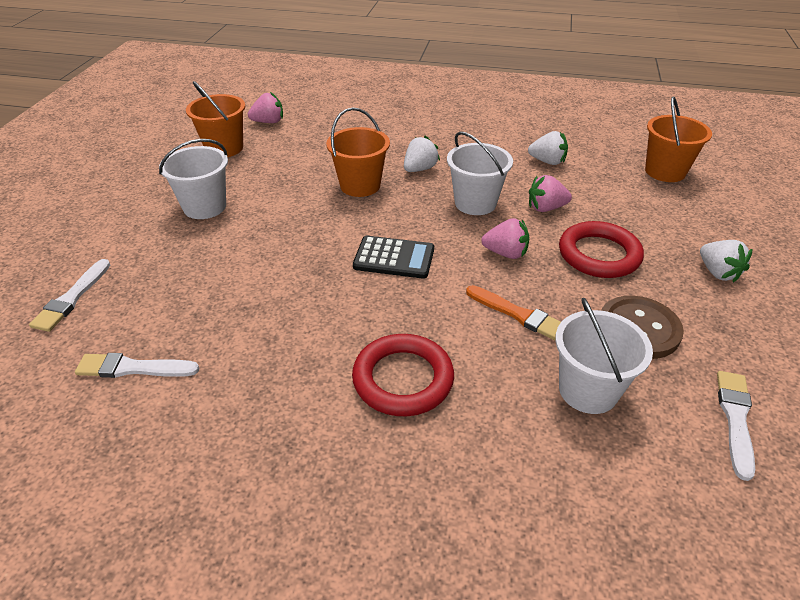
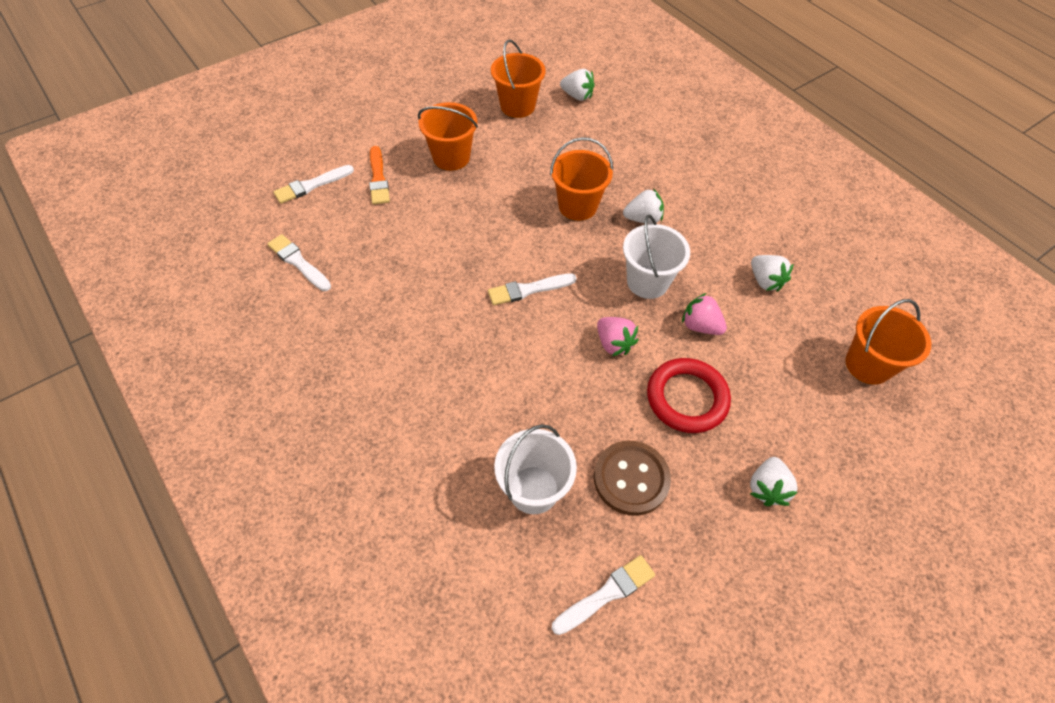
camera: 40 degrees right, 15 degrees up
white bucket [159,139,228,219] -> orange bucket [418,102,478,171]
pink strawberry [248,92,283,123] -> white strawberry [560,69,595,101]
red ring [352,334,454,416] -> none
black calculator [353,236,434,279] -> white brush [488,273,576,305]
orange brush [466,285,561,340] -> orange brush moved to [369,146,390,205]

